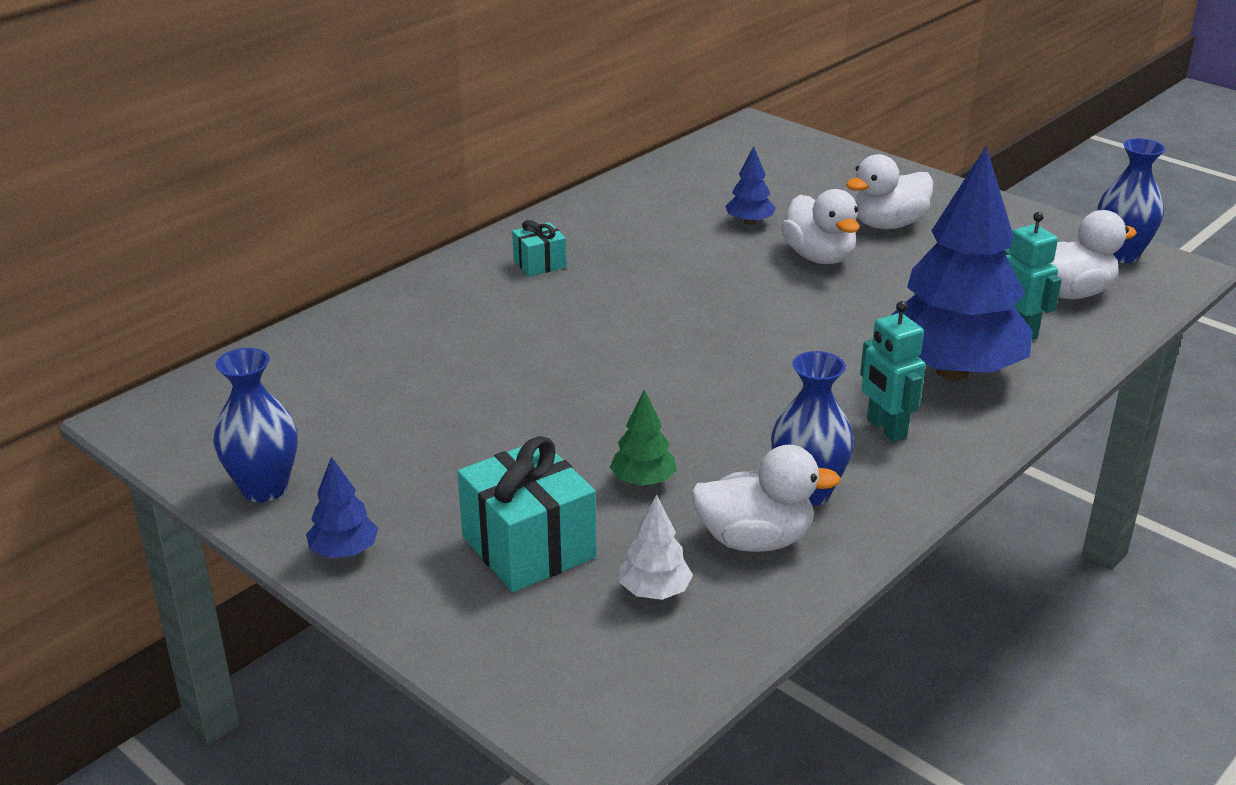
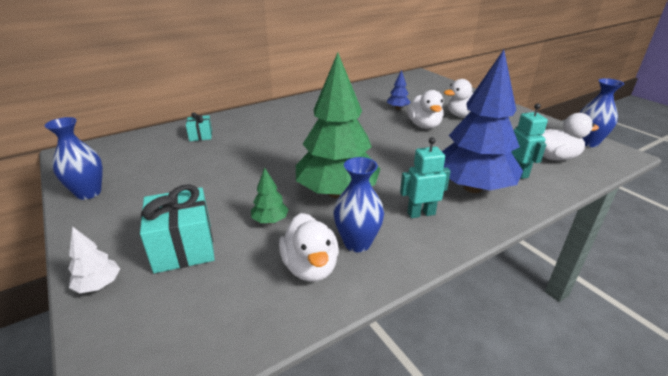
camera: 15 degrees right, 0 degrees up
blue tree [306,457,378,558] -> none
turquoise gift [512,220,567,277] -> turquoise gift moved to [186,112,212,141]
white tree [620,495,693,600] -> white tree moved to [68,226,120,293]
white duck [691,445,841,552] -> white duck turned 60 degrees clockwise [279,213,339,282]
turquoise robot [860,301,926,442] -> turquoise robot turned 90 degrees clockwise [400,137,451,218]
none -> green tree [296,52,380,198]

